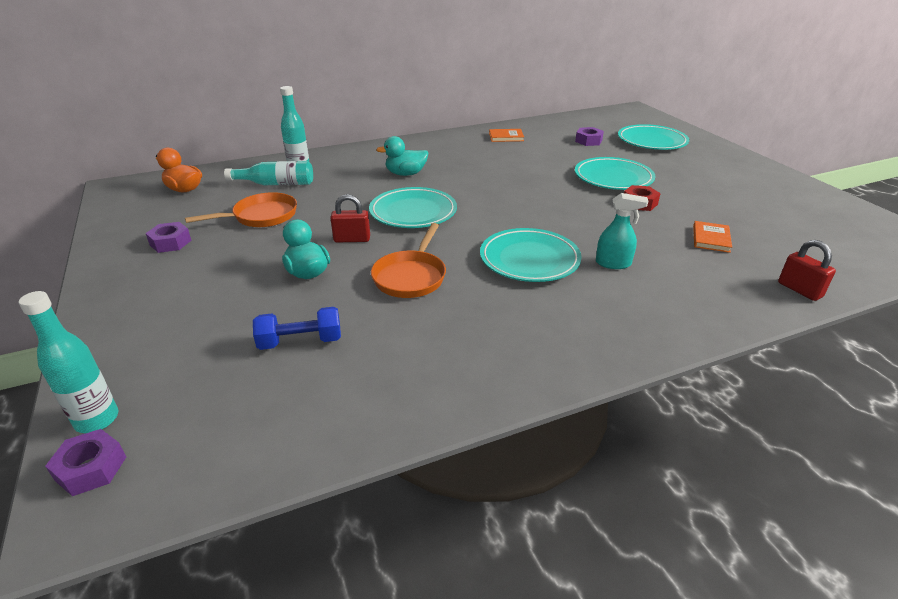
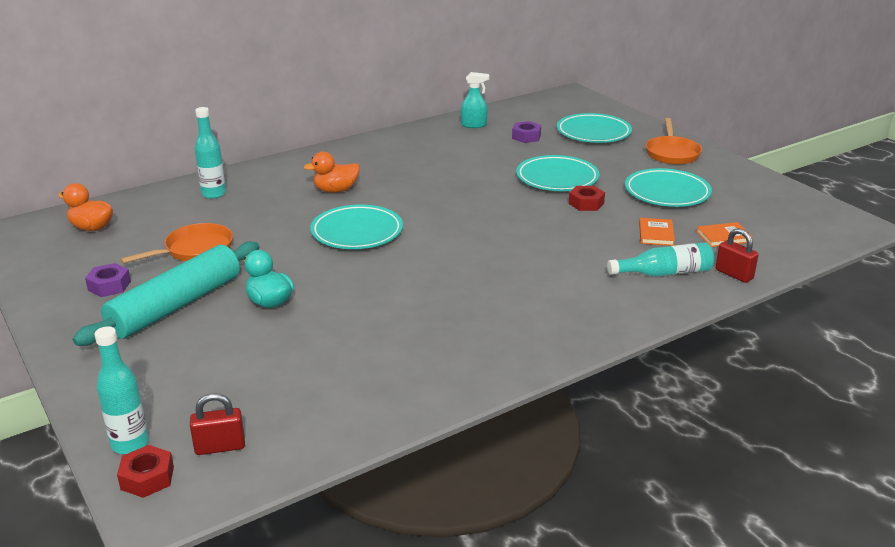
camera: 10 degrees left, 5 degrees down
purple nut [45,429,126,496] -> red nut [117,445,174,498]
turquoise bottle [224,161,313,185] -> turquoise bottle moved to [607,242,714,277]
blue dumbbell [253,307,341,350] -> none
red padlock [330,194,370,242] -> red padlock moved to [190,393,245,455]
orange pan [371,223,446,298] -> orange pan moved to [646,118,702,165]
turquoise duck [376,136,428,176] -> orange duck [303,152,360,193]
turquoise plate [480,228,582,282] -> turquoise plate moved to [625,168,712,207]
orange book [489,129,524,142] -> orange book moved to [696,222,753,247]
turquoise spray bottle [596,193,648,269] -> turquoise spray bottle moved to [461,72,489,128]
none -> turquoise rolling pin [73,241,259,346]

